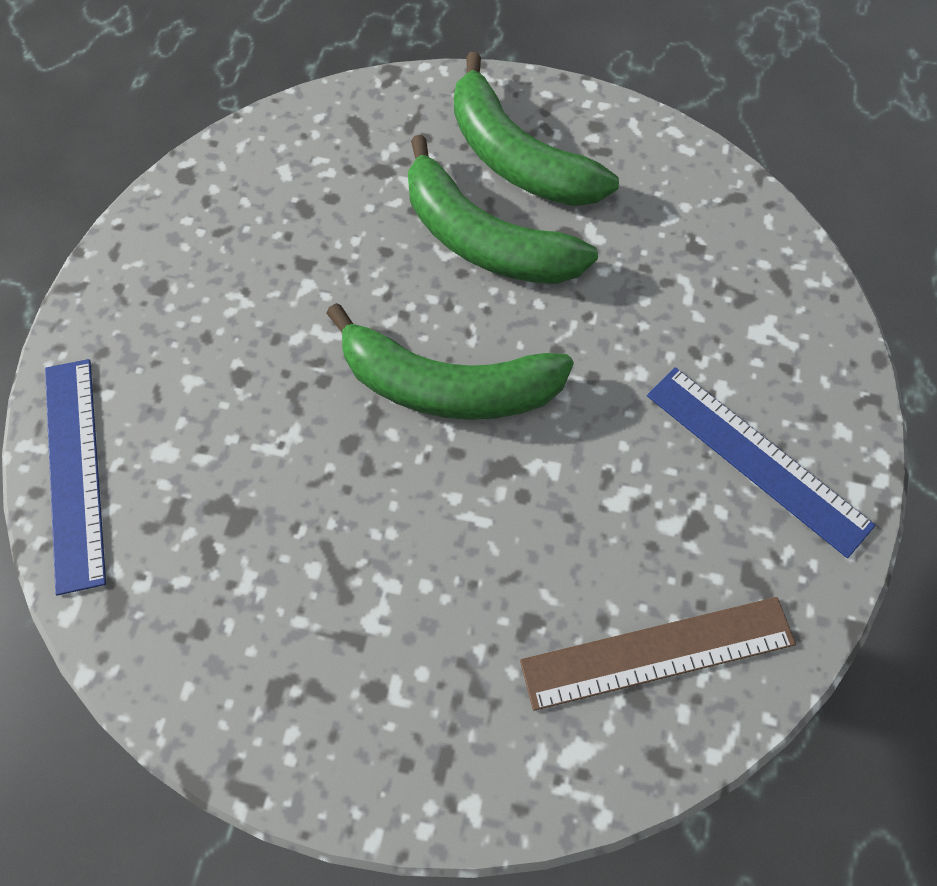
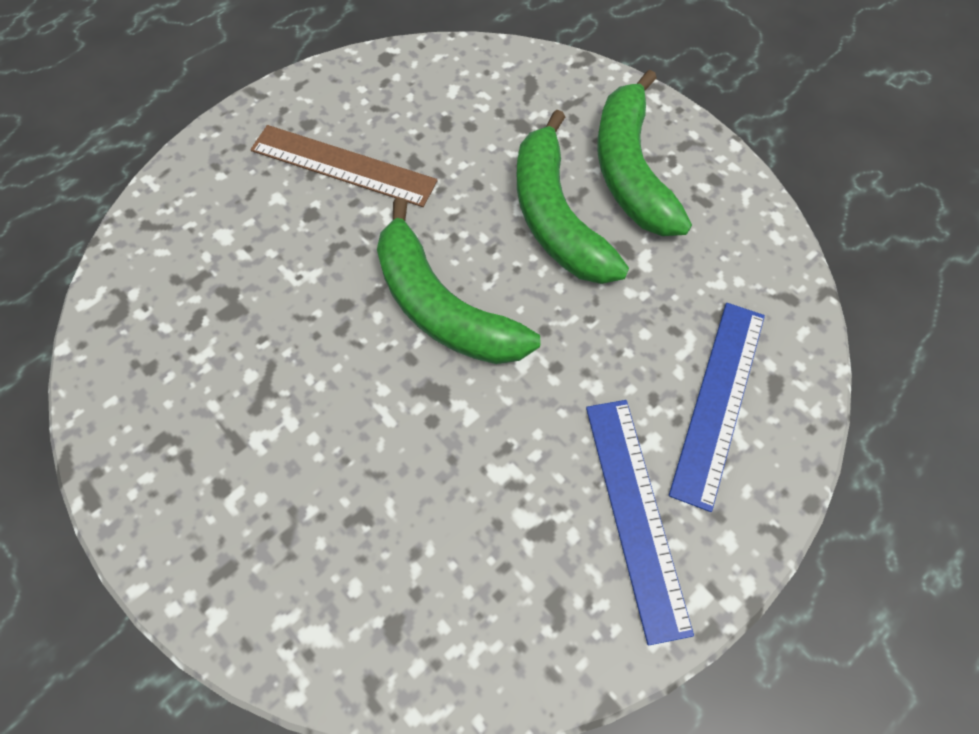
camera: 35 degrees right, 0 degrees up
blue ruler [45,359,106,595] -> blue ruler moved to [669,303,765,512]
brown ruler [520,597,796,711] -> brown ruler moved to [250,125,438,207]

